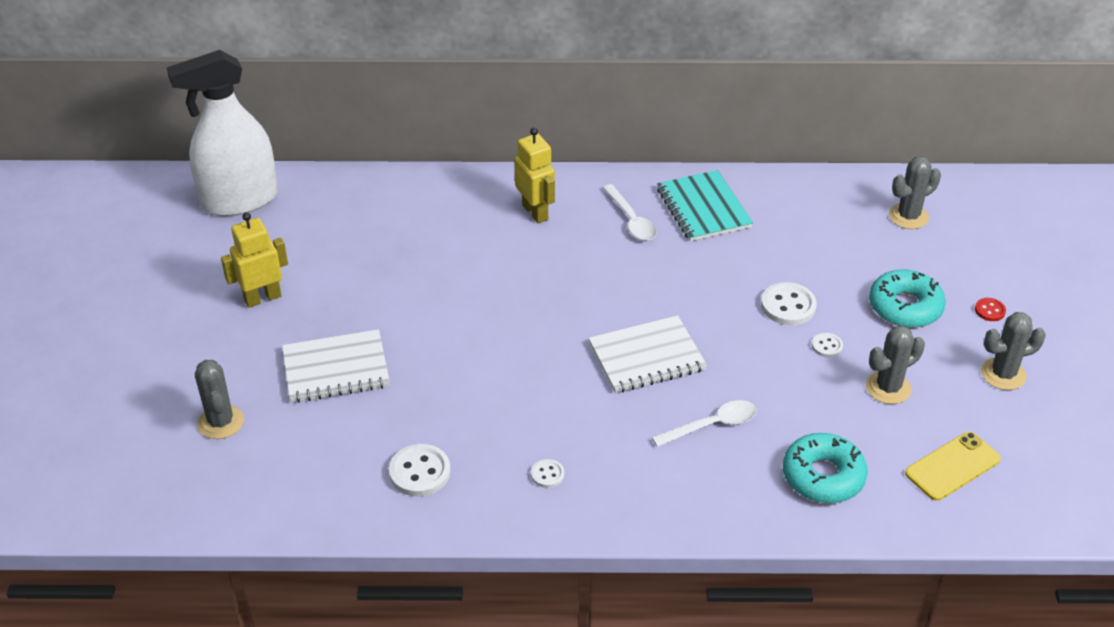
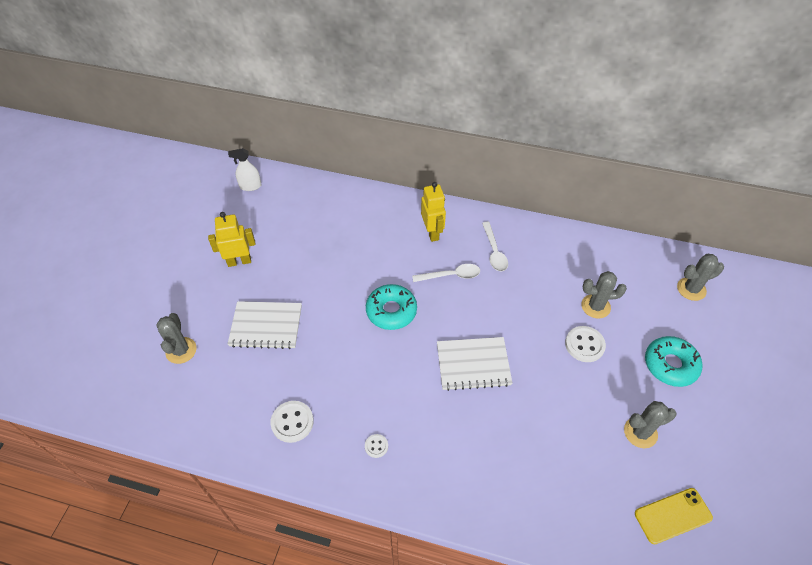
camera: 15 degrees right, 10 degrees up
white spray bottle [167,50,278,216] -> white spray bottle [228,148,262,191], size x0.44
white spoon [652,400,757,447] -> white spoon moved to [412,264,480,282]
turquoise notebook [657,170,753,242] -> none
turquoise donut [783,433,868,503] -> turquoise donut moved to [366,284,417,330]
white button [812,333,843,357] -> none
red button [975,298,1006,321] -> none
grey cactus [981,312,1046,390] -> grey cactus moved to [581,271,627,319]

